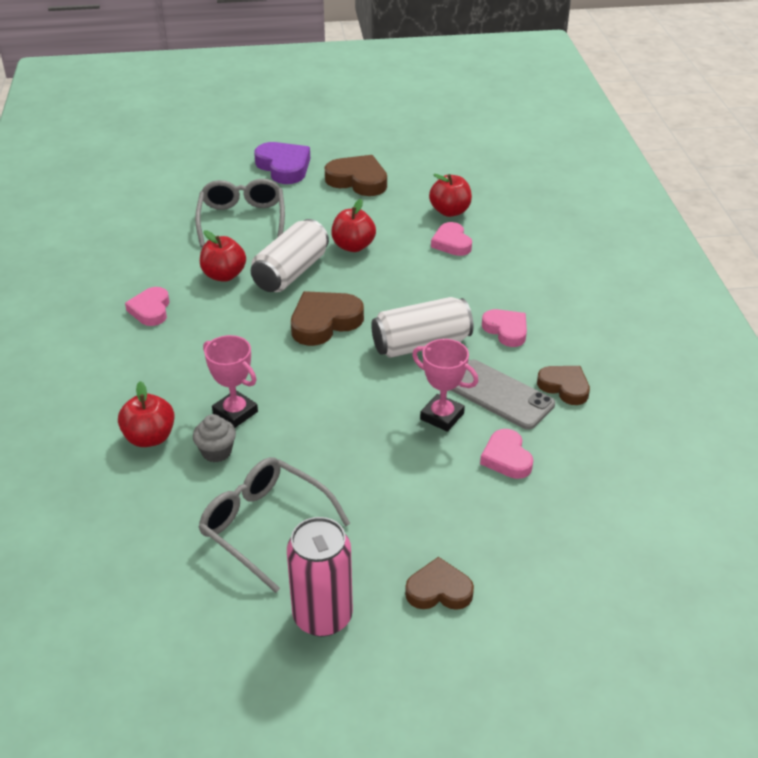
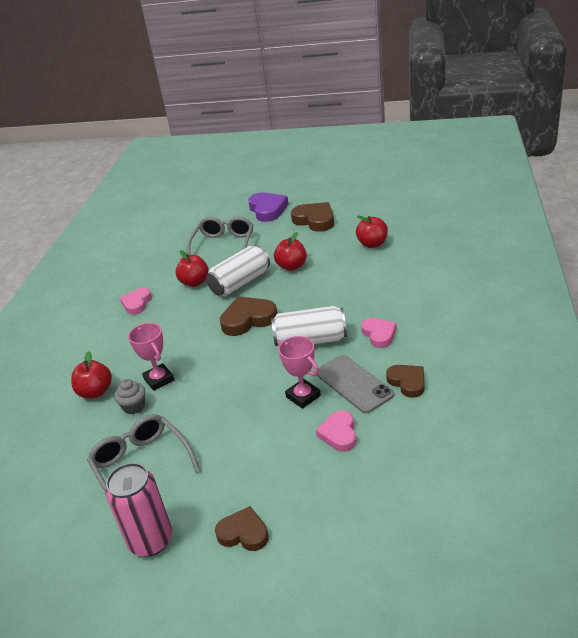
camera: 20 degrees right, 5 degrees down
pink heart [431,222,472,256] -> none

